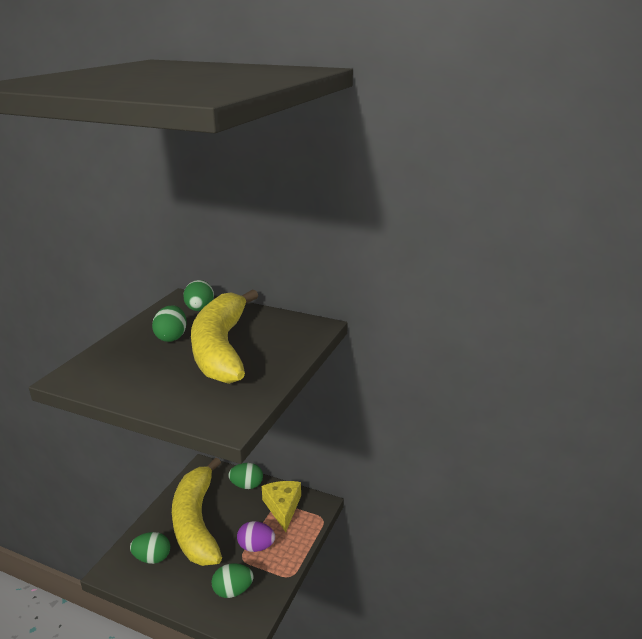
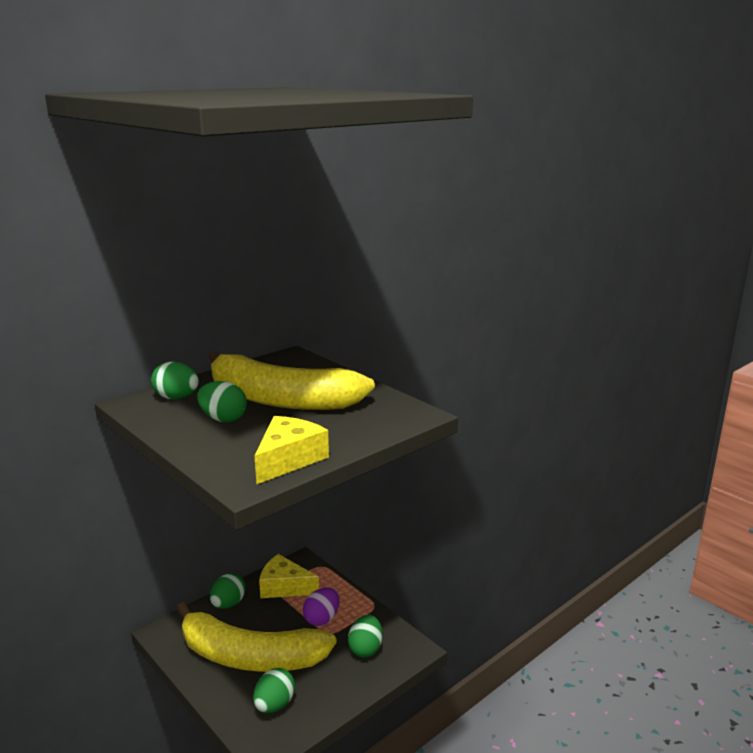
camera: 65 degrees left, 5 degrees down
none -> yellow cheese [255,416,329,485]

